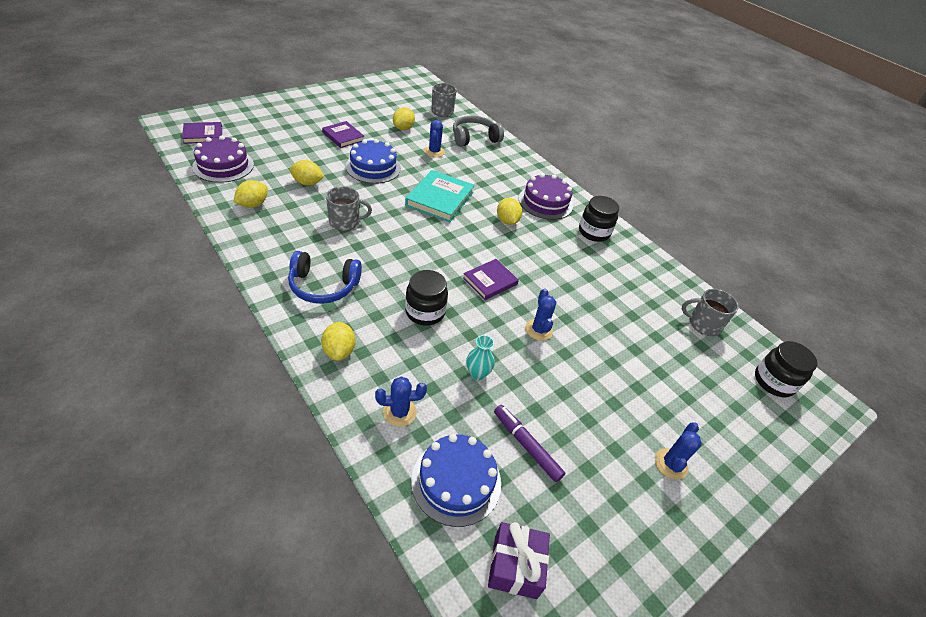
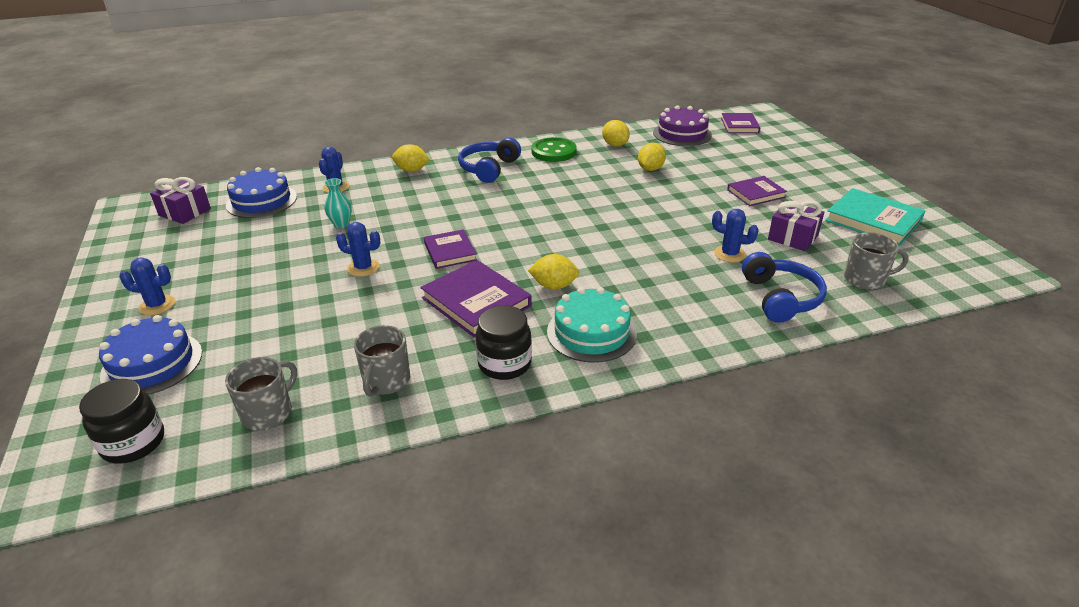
camera: 115 degrees right, 10 degrees down
grey mug [326,186,372,231] -> grey mug moved to [354,325,410,396]
blue cake [346,139,401,184] -> blue cake moved to [99,315,202,395]
yellow lemon [393,107,415,130] -> purple gift [768,201,824,251]
turquoise book [405,170,475,222] -> turquoise book moved to [825,188,925,246]
black jar [405,270,448,326] -> none
grey headphones [453,116,504,147] -> blue headphones [742,252,827,323]
purple marker [494,405,565,482] -> none
purple cake [519,173,573,220] -> turquoise cake [547,287,637,363]
blue cactus [655,422,702,480] -> blue cactus turned 45 degrees counterclockwise [119,258,175,315]
none -> purple book [420,260,532,338]
none -> green button [532,137,577,162]

